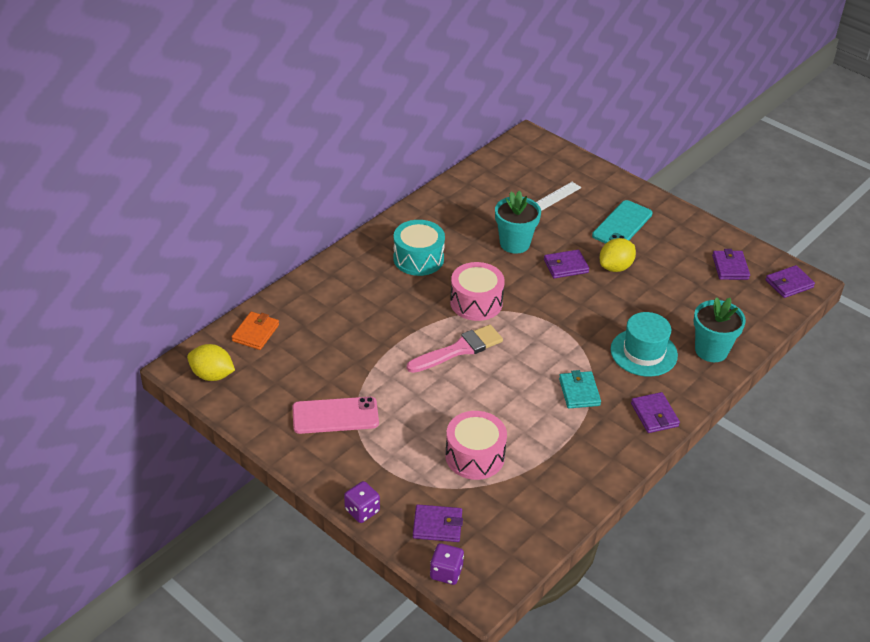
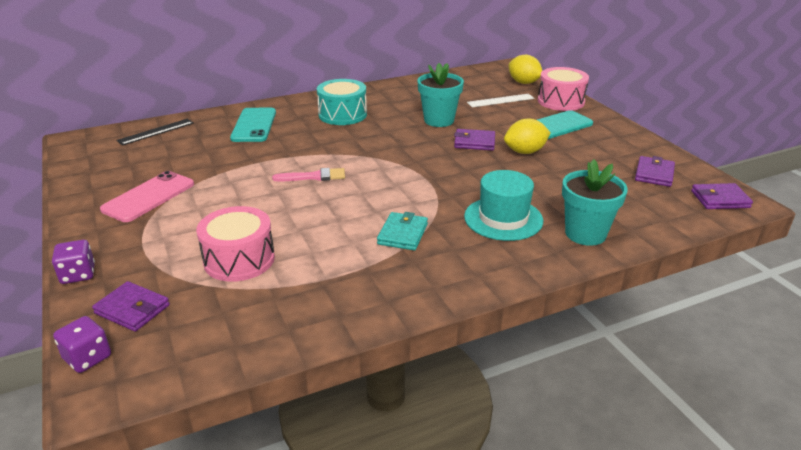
camera: 25 degrees right, 10 degrees down
yellow lemon [187,344,235,381] -> yellow lemon moved to [509,55,542,84]
orange wallet [232,312,279,350] -> black ruler [116,119,194,146]
pink phone [292,397,379,434] -> pink phone turned 75 degrees counterclockwise [100,171,194,222]
pink brush [407,325,503,373] -> pink brush [272,168,345,181], size x0.66
pink drum [450,262,505,321] -> pink drum moved to [538,67,589,111]
purple wallet [631,392,680,433] -> none
none -> turquoise phone [230,108,276,142]

